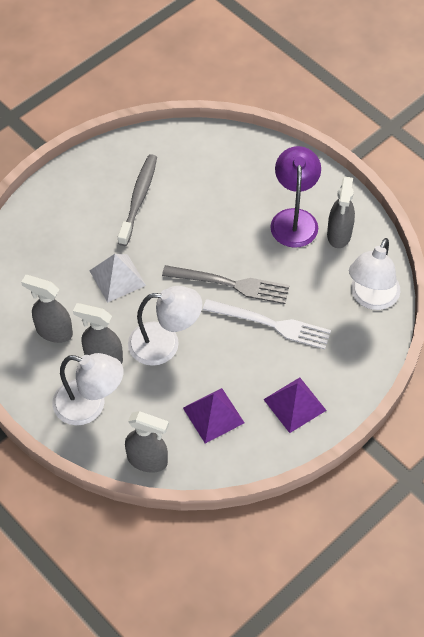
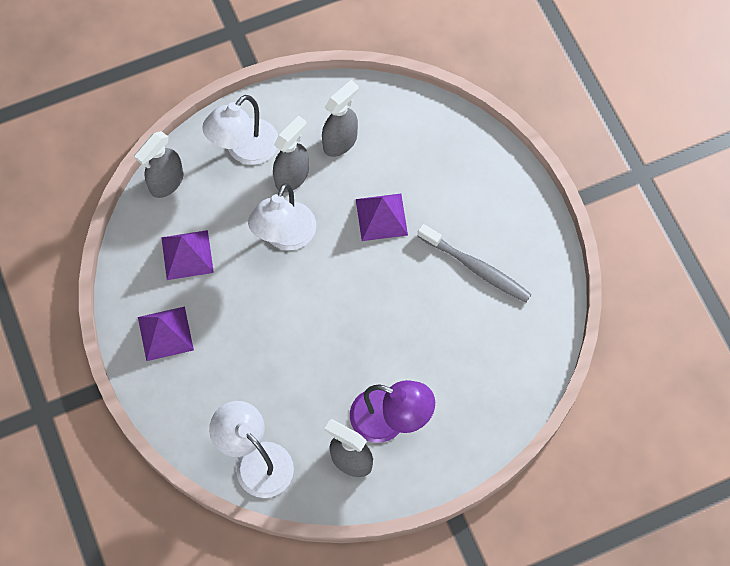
camera: 110 degrees right, 10 degrees up
white pyramid [89,254,146,303] -> purple pyramid [356,194,408,241]
grey fork [162,265,289,304] -> none
white fork [203,299,331,349] -> none

